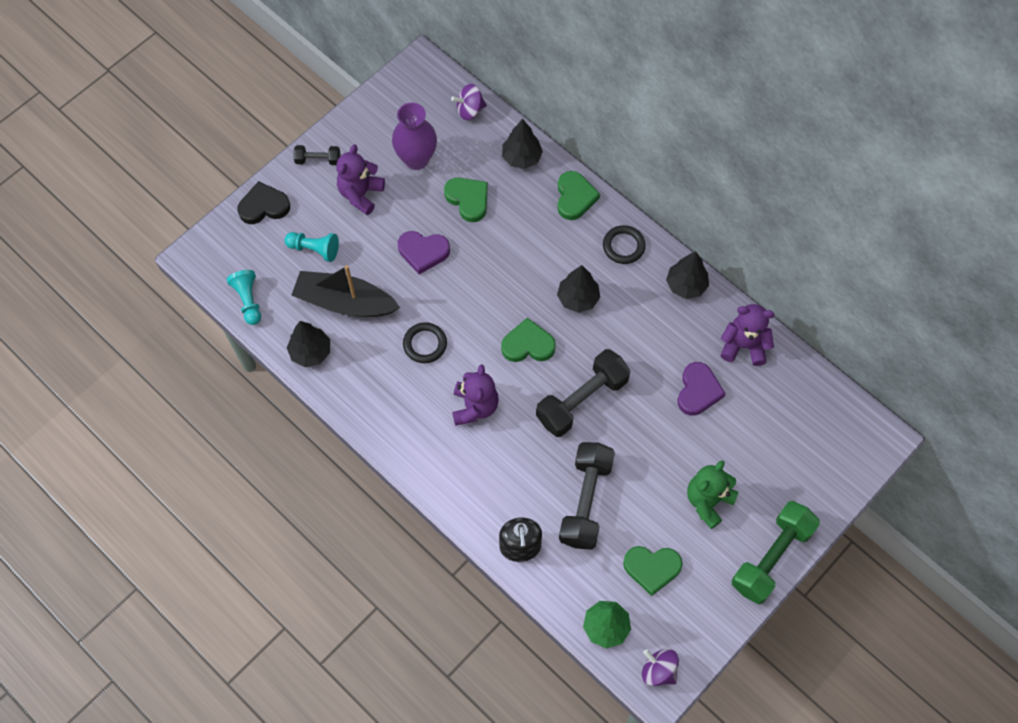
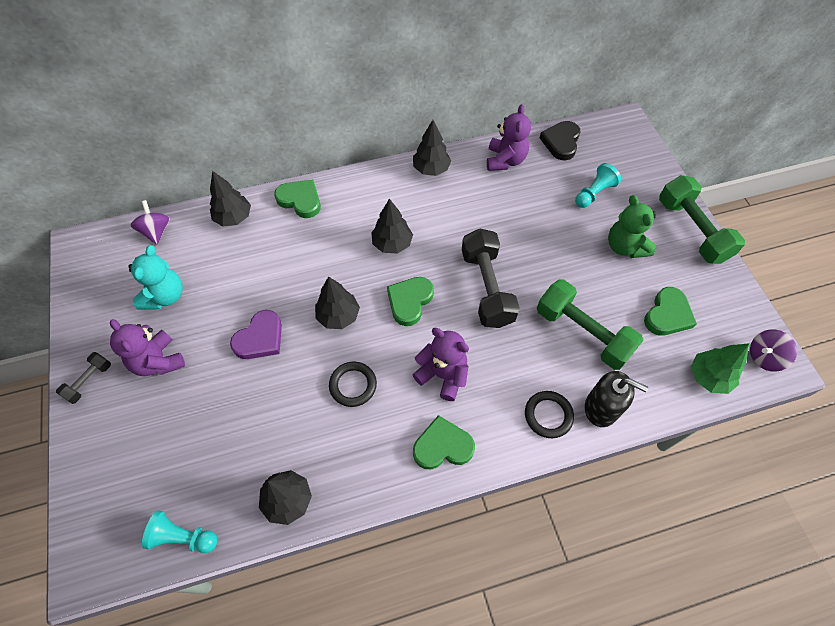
camera: 60 degrees left, 5 degrees down
black heart [237,181,290,224] -> black heart moved to [540,121,580,160]
turquoise pawn [284,232,339,262] -> turquoise pawn moved to [575,163,621,208]
black boat [292,265,400,317] -> none
purple vase [392,103,437,170] -> turquoise teddy bear [128,245,182,310]
green heart [444,178,488,222] -> green heart moved to [413,415,475,469]
purple spinning top [451,84,487,120] -> purple spinning top turned 150 degrees clockwise [130,200,170,245]
black dumbbell [559,442,615,550] -> green dumbbell [537,279,644,370]
black ring [603,225,646,264] -> black ring moved to [525,391,574,438]
purple heart [677,362,726,416] -> none
purple teddy bear [720,304,775,366] -> purple teddy bear turned 150 degrees clockwise [487,104,531,171]
none -> black tree [315,276,360,329]

